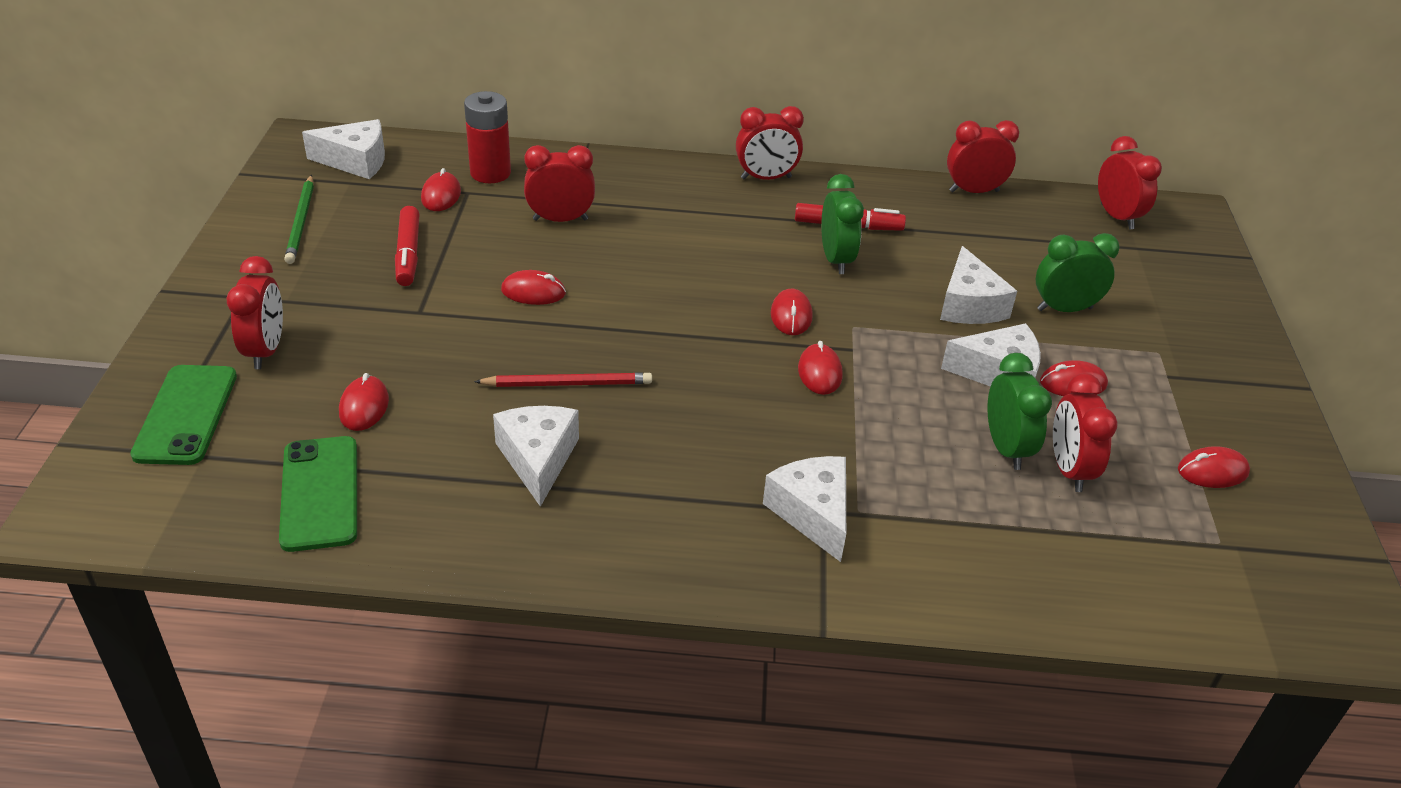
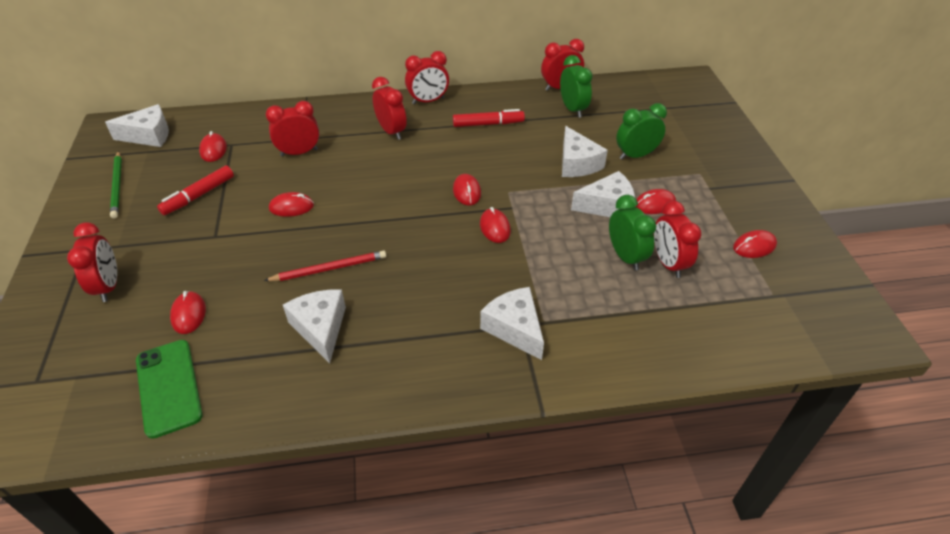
camera: 10 degrees left, 5 degrees up
green phone [130,365,237,465] -> none
red marker [395,206,420,286] -> red marker turned 60 degrees clockwise [157,165,234,215]
red battery [464,91,511,183] -> none
green clock [821,174,864,274] -> green clock moved to [560,55,593,118]
red clock [1098,136,1162,229] -> red clock moved to [372,77,407,140]

